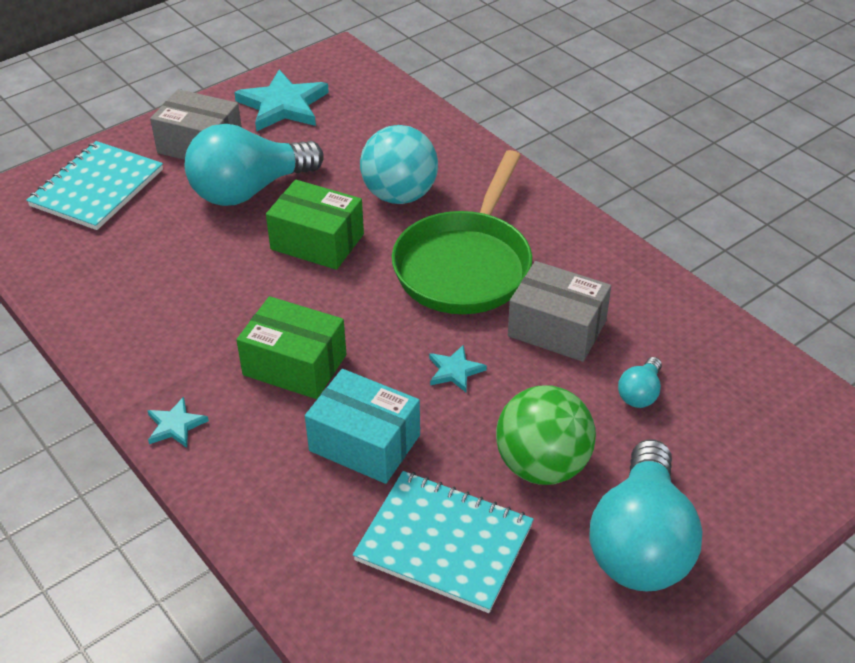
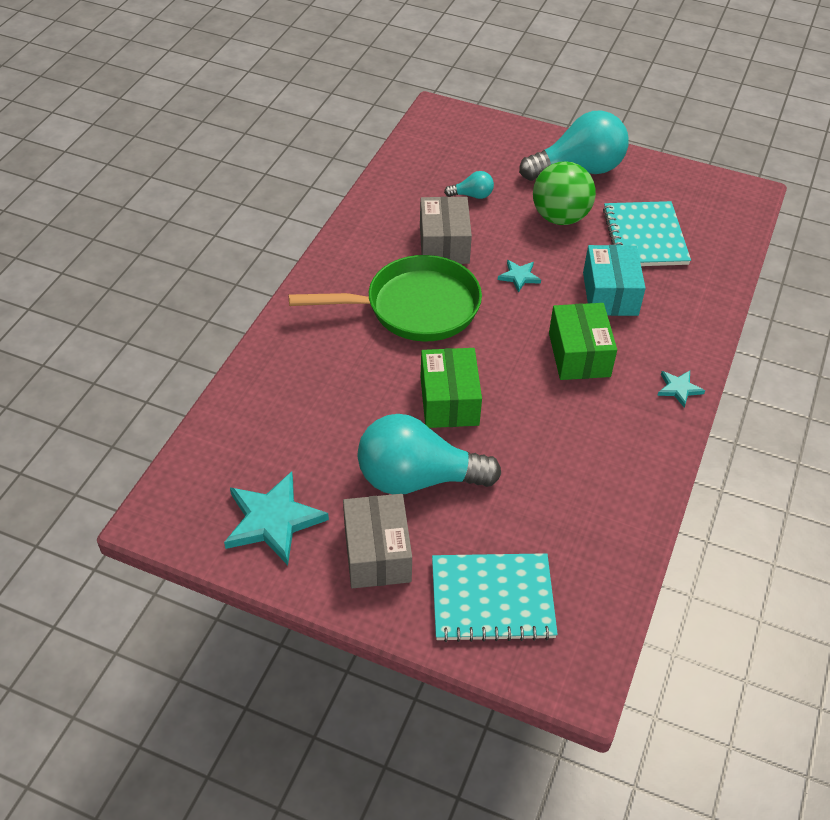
camera: 120 degrees left, 5 degrees up
turquoise light bulb [185,124,324,206] -> turquoise light bulb turned 150 degrees clockwise [357,414,501,494]
turquoise ball [360,125,438,204] -> none

